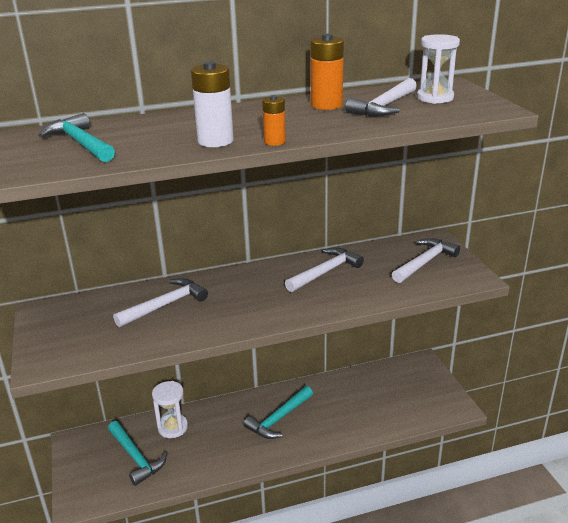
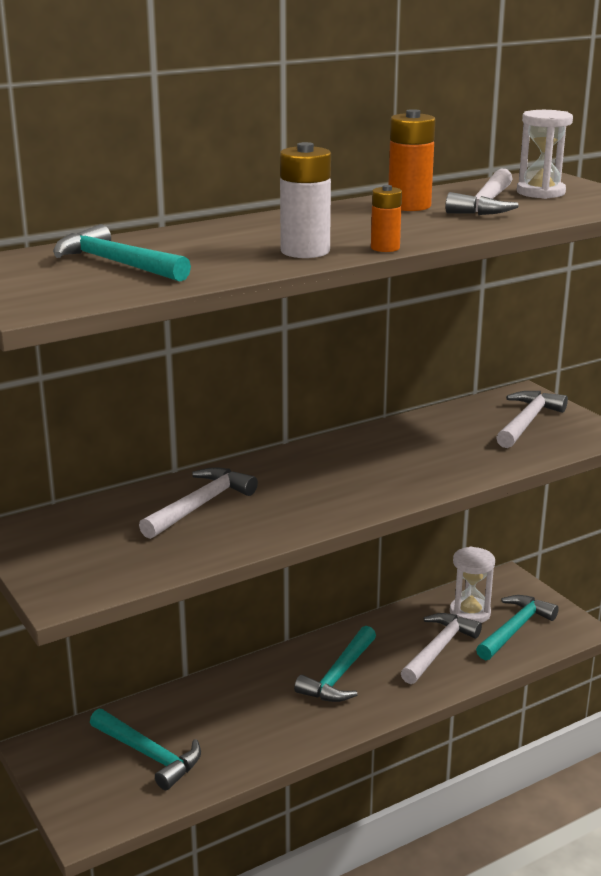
camera: 15 degrees left, 5 degrees down
white hourglass [152,381,188,438] -> white hourglass moved to [450,546,495,623]
white hammer [285,248,364,292] -> white hammer moved to [401,613,482,684]
none -> turquoise hammer [476,595,559,660]

